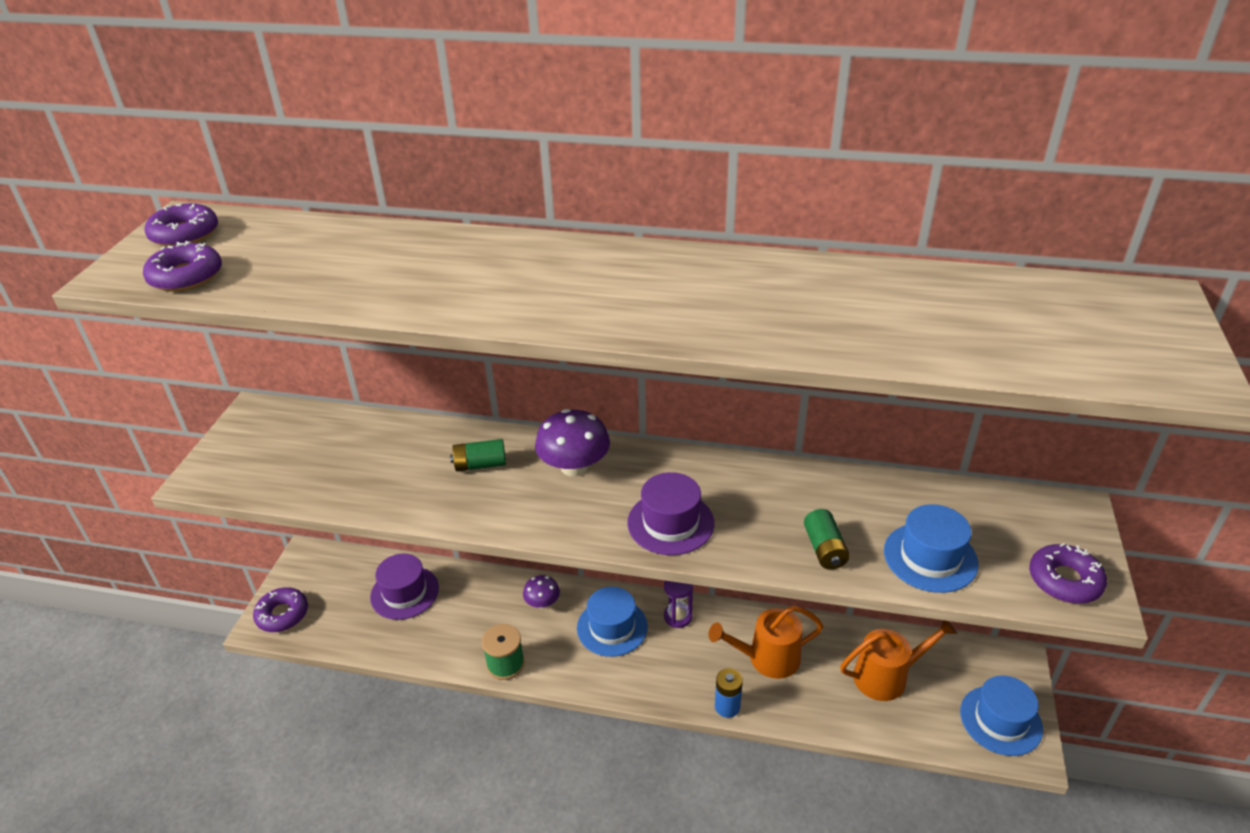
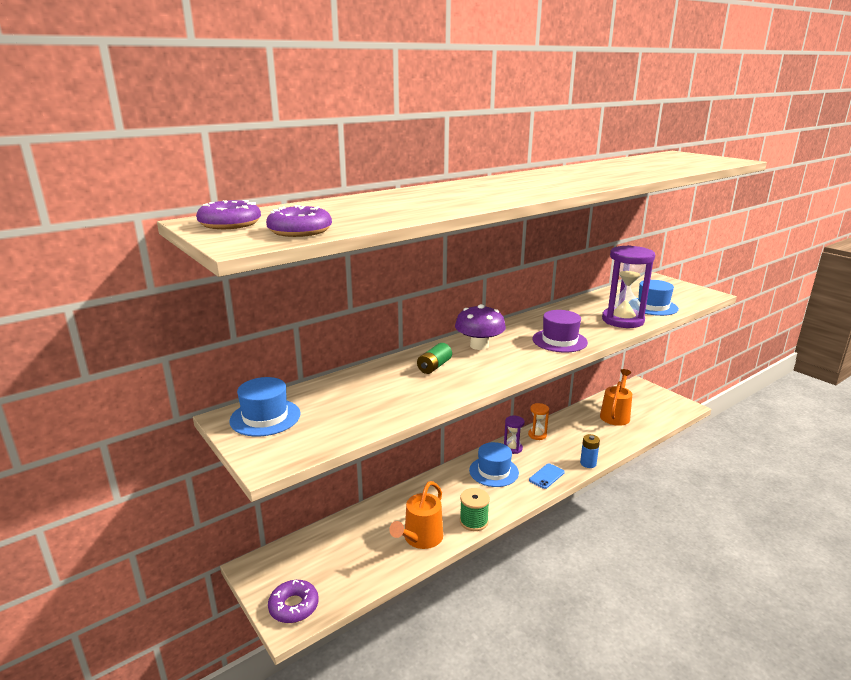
camera: 50 degrees left, 15 degrees down
purple hat [370,554,439,620] -> none
purple mushroom [523,575,560,609] -> none
orange watering can [708,605,823,679] -> orange watering can moved to [389,481,443,549]
green battery [804,509,850,570] -> purple hourglass [602,245,655,328]
blue hat [960,675,1043,756] -> blue hat moved to [229,377,300,436]
purple donut [1029,543,1107,604] -> none
none -> orange hourglass [528,403,549,440]
none -> blue phone [529,463,565,489]

